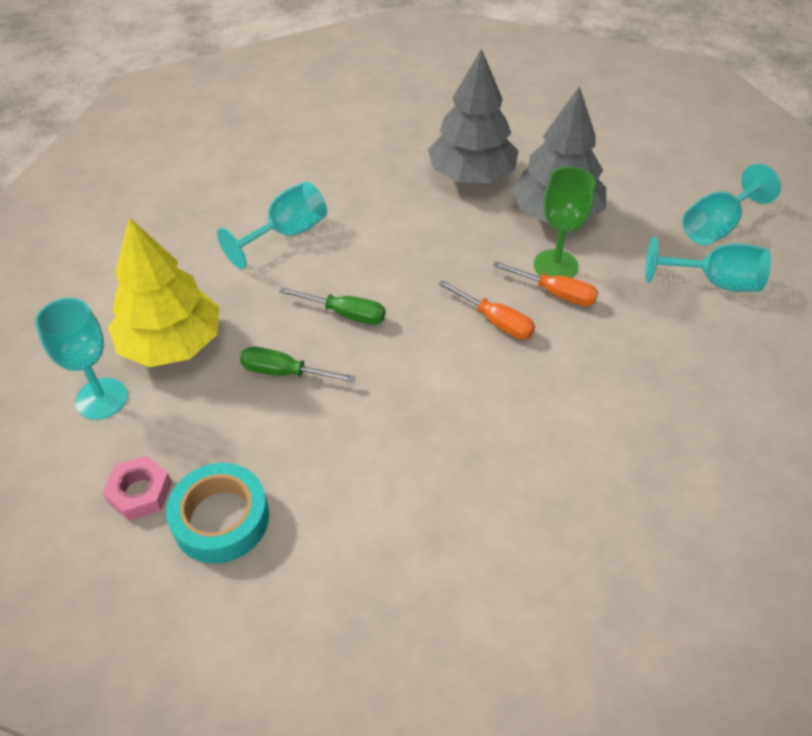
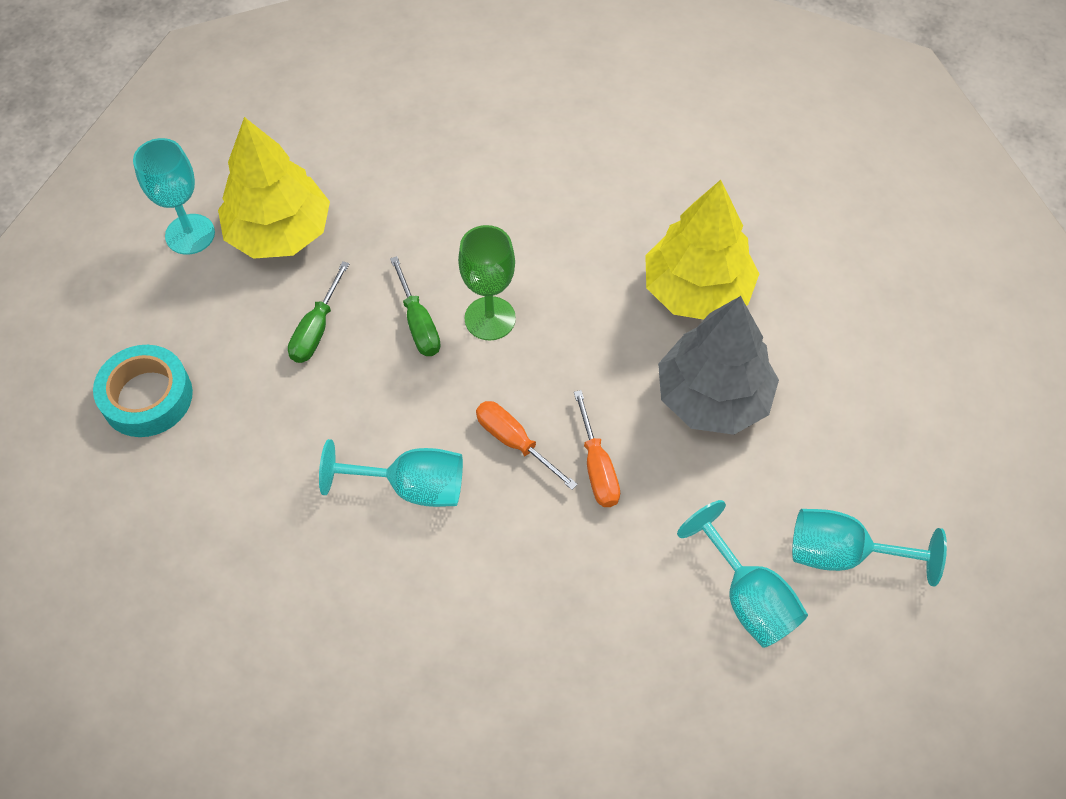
camera: 50 degrees right, 10 degrees up
pink nut [102,455,172,521] -> none
turquoise goblet [217,182,327,269] -> turquoise goblet moved to [319,439,463,507]
green screwdriver [240,346,356,383] -> green screwdriver turned 135 degrees counterclockwise [288,261,349,363]
grey tree [428,49,519,183] -> yellow tree [645,180,759,320]
orange screwdriver [438,280,535,339] -> orange screwdriver turned 135 degrees clockwise [476,401,578,490]
green goblet [534,167,595,278] -> green goblet moved to [458,225,516,340]

